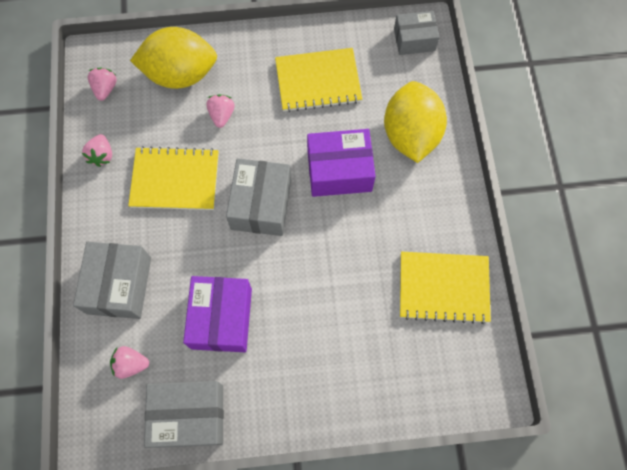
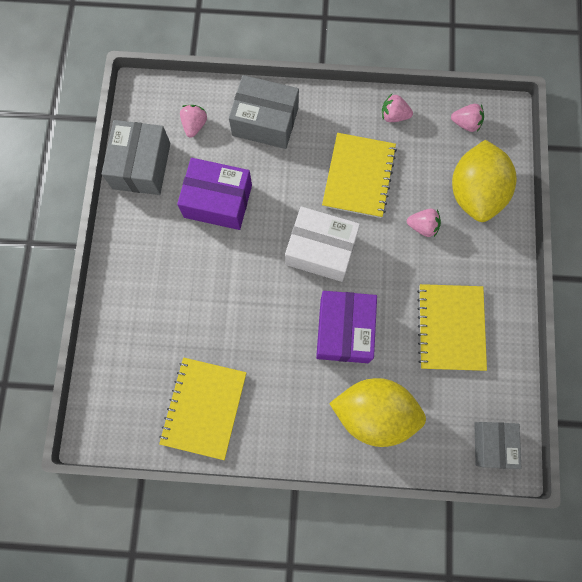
camera: 100 degrees right, 5 degrees up
grey box [226,158,291,236] -> white box [285,207,360,282]

